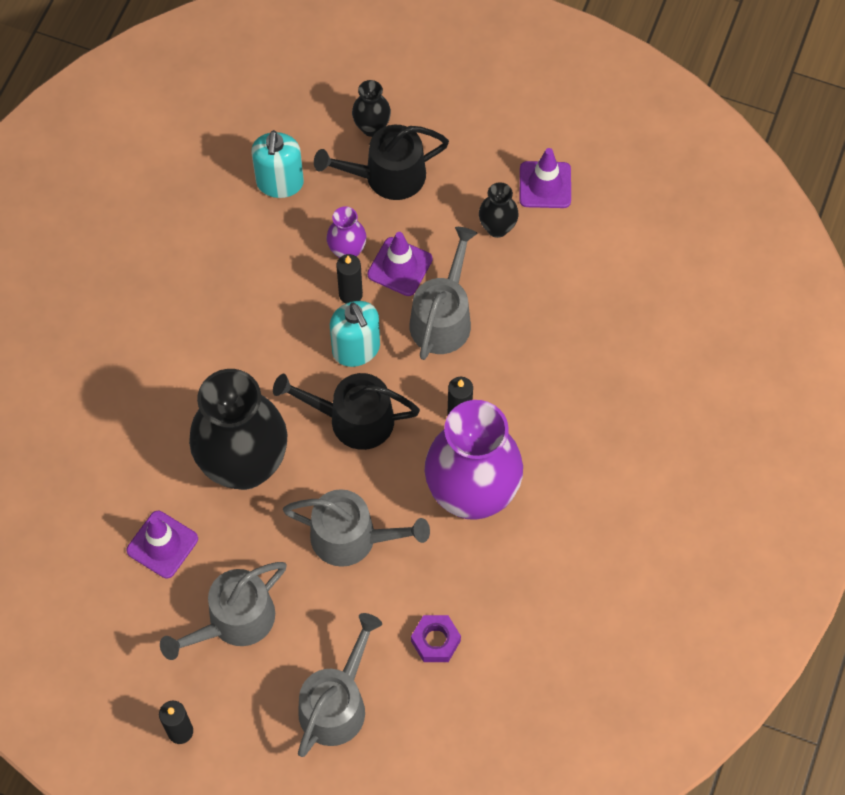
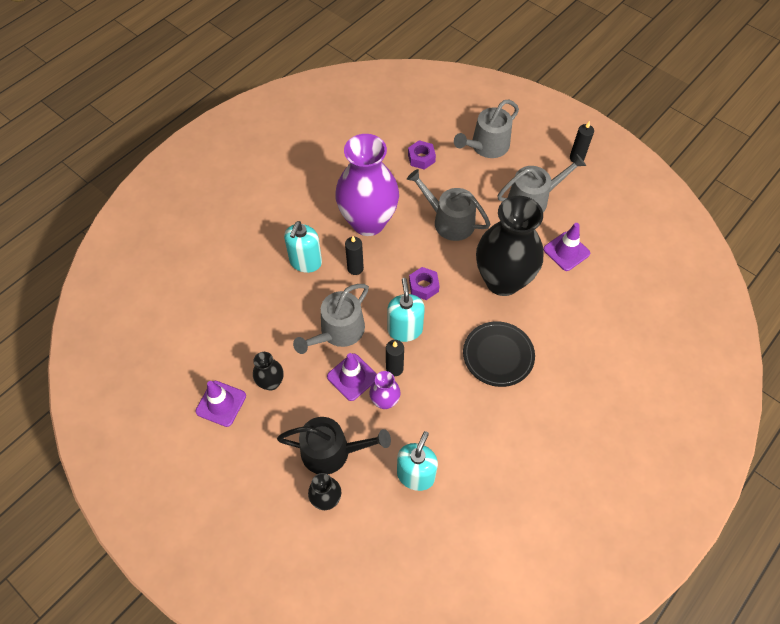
camera: 160 degrees left, 5 degrees down
black watering can [273,373,420,450] -> purple nut [409,267,440,300]
none -> turquoise soap dispenser [284,221,322,273]
none -> black plate [463,321,535,387]

